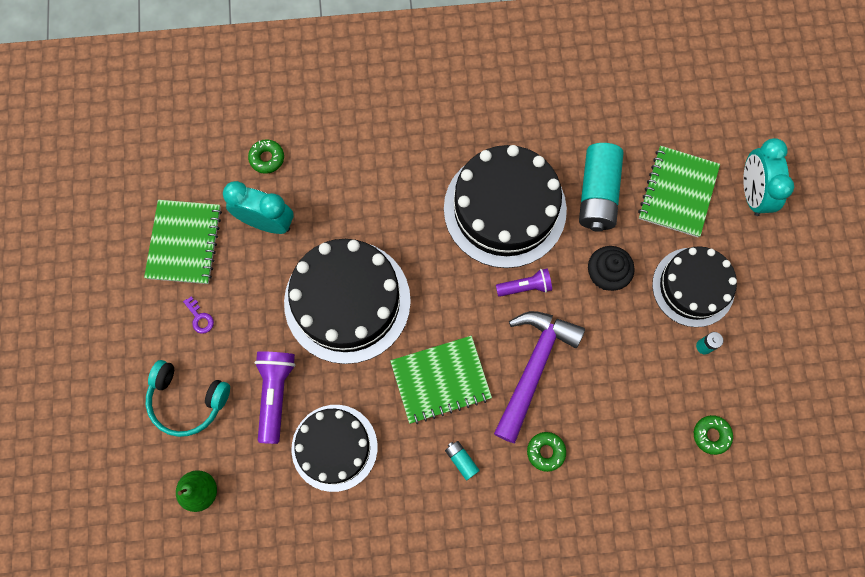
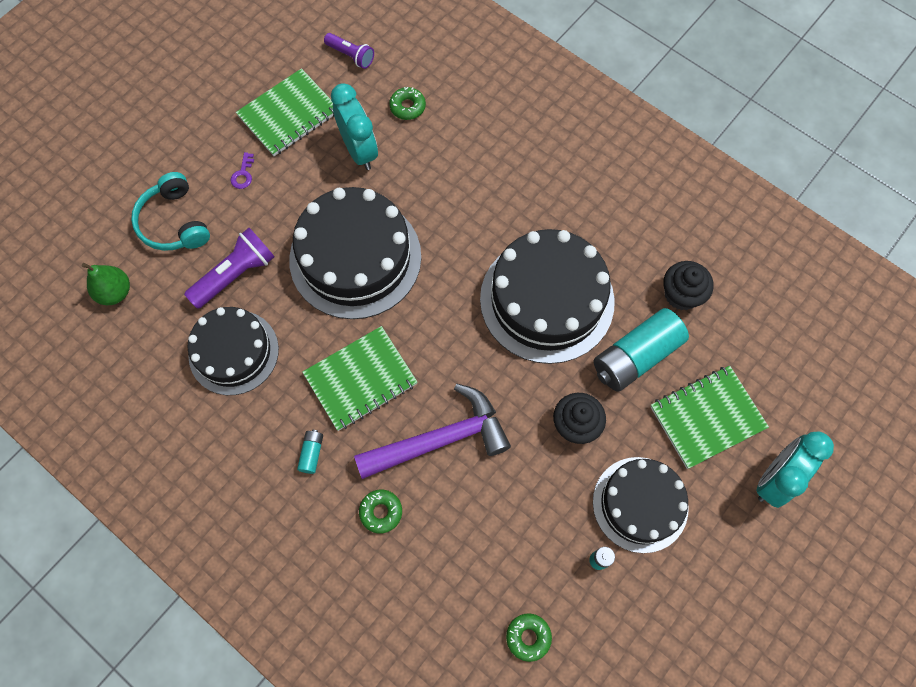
camera: 45 degrees right, 5 degrees down
green notebook [390,336,492,424] -> green notebook turned 60 degrees counterclockwise [302,326,418,431]
purple flashlight [496,268,552,297] -> purple flashlight moved to [324,33,374,69]
none -> black cupcake [663,261,713,310]

